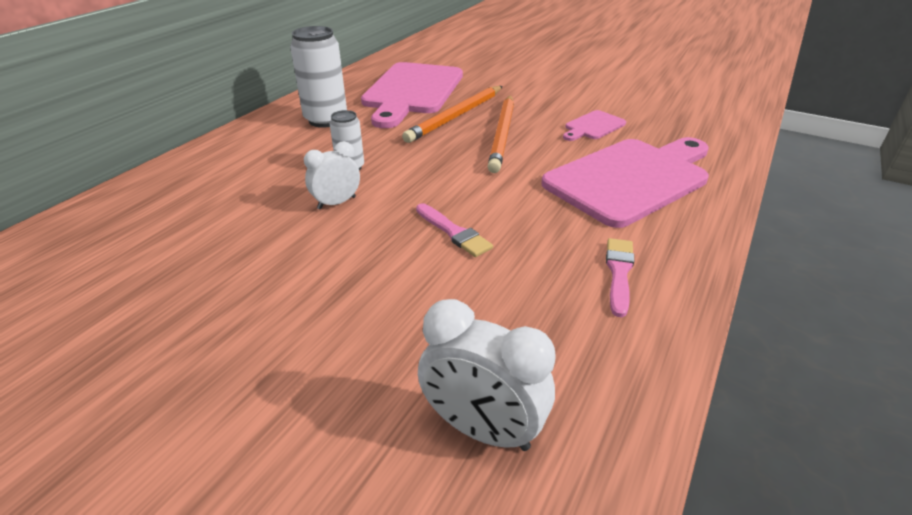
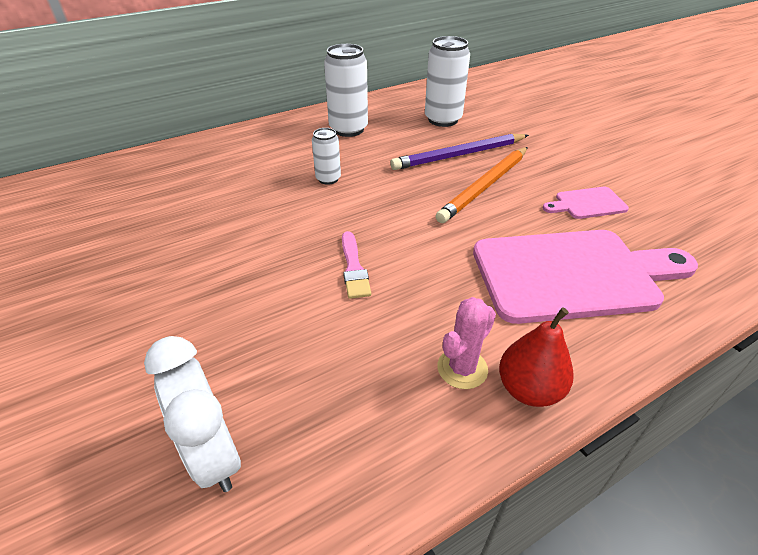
camera: 30 degrees right, 5 degrees up
white clock [304,141,360,209] -> none
pink cutting board [361,62,463,128] -> white can [425,36,470,127]
orange pencil [402,86,502,143] -> purple pencil [390,134,529,170]
pink brush [606,238,634,317] -> pink cactus [437,297,496,389]
none -> red pear [499,307,574,407]

